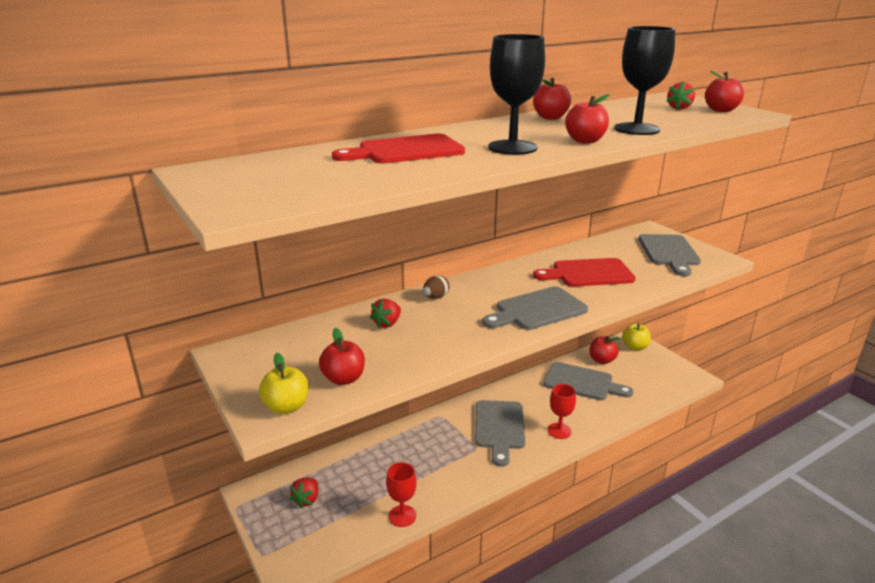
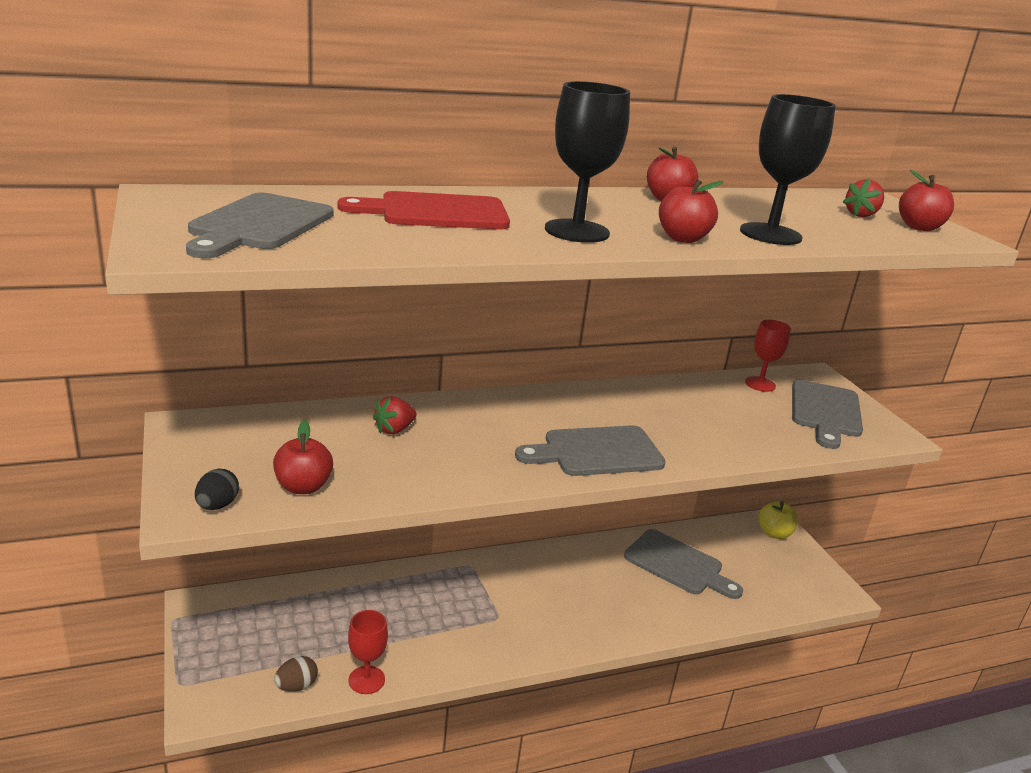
camera: 10 degrees right, 0 degrees up
yellow apple [259,353,309,414] -> black egg [195,469,239,510]
red strawberry [290,478,318,508] -> none
brown egg [423,275,450,299] -> brown egg moved to [274,656,318,692]
grey cutting board [475,400,525,467] -> grey cutting board moved to [186,193,333,258]
red cutting board [533,258,636,287] -> none
red goblet [548,384,576,439] -> red goblet moved to [745,320,791,392]
red apple [589,336,620,364] -> none

